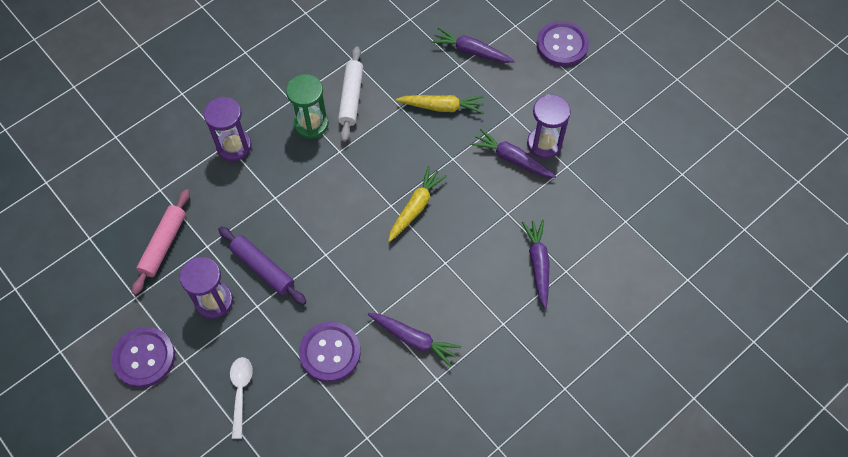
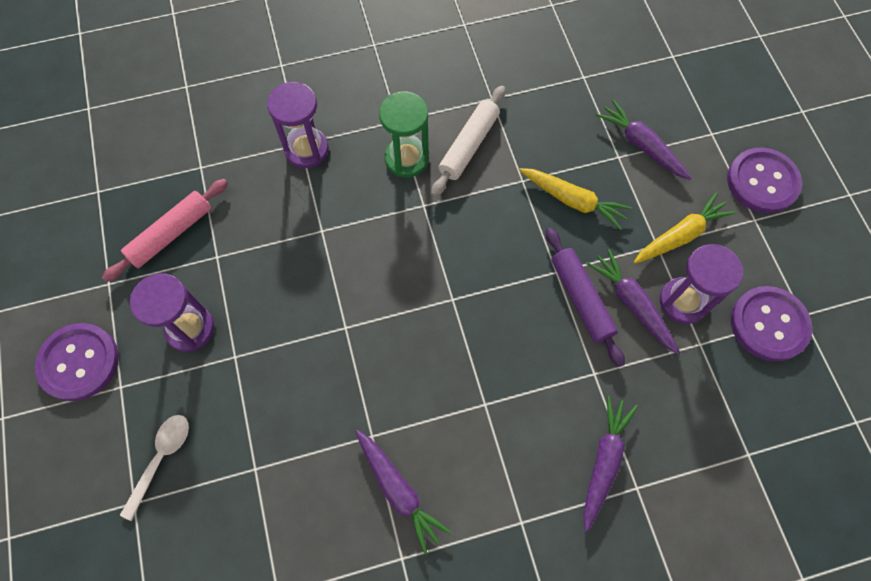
camera: 25 degrees right, 5 degrees up
purple rolling pin [218,226,306,305] -> purple rolling pin moved to [546,227,625,367]
purple button [299,322,361,382] -> purple button moved to [731,286,812,362]
yellow carrot [388,166,447,242] -> yellow carrot moved to [634,192,736,264]

